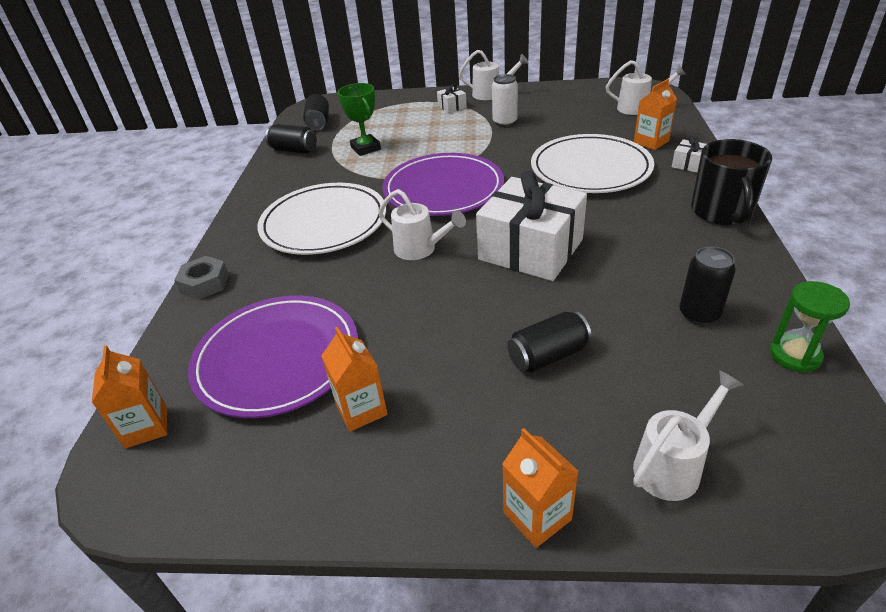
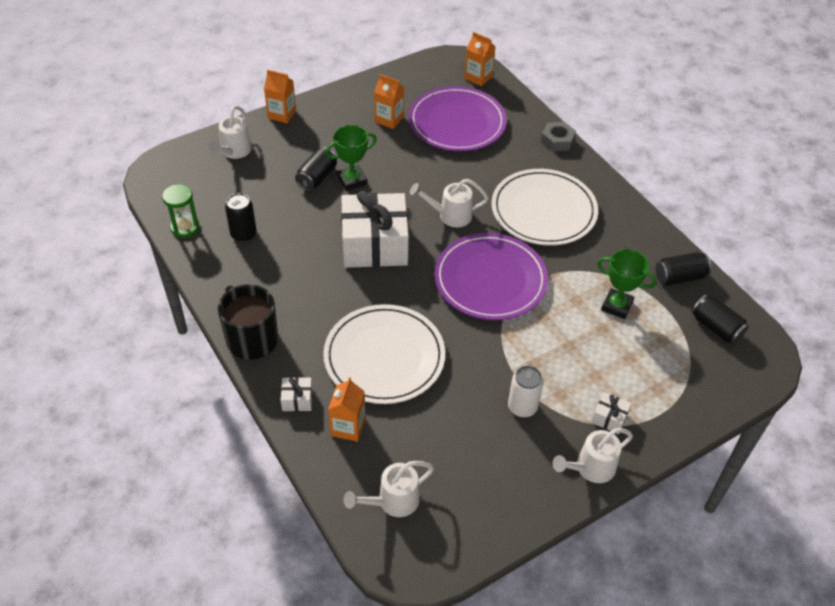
camera: 140 degrees right, 10 degrees up
none -> green trophy [325,125,377,191]

